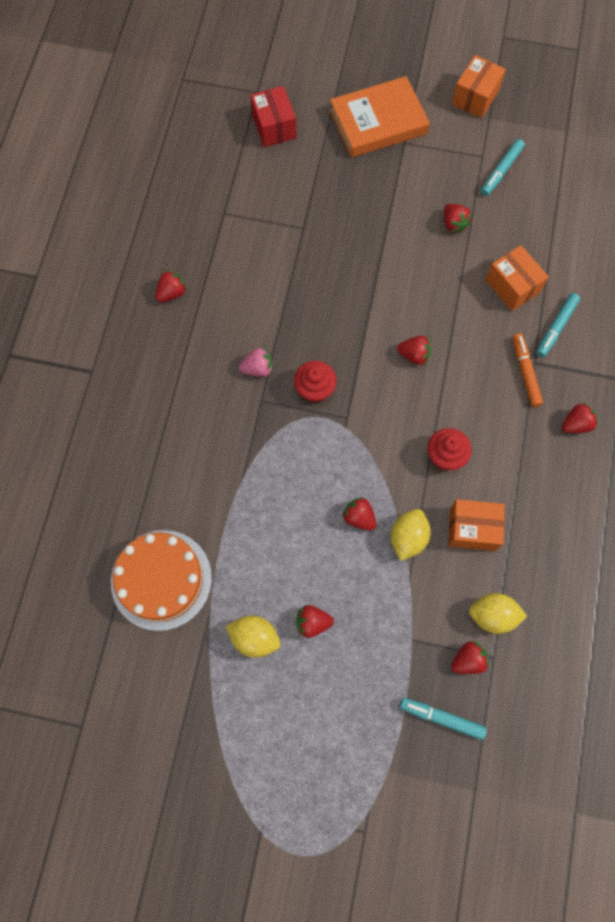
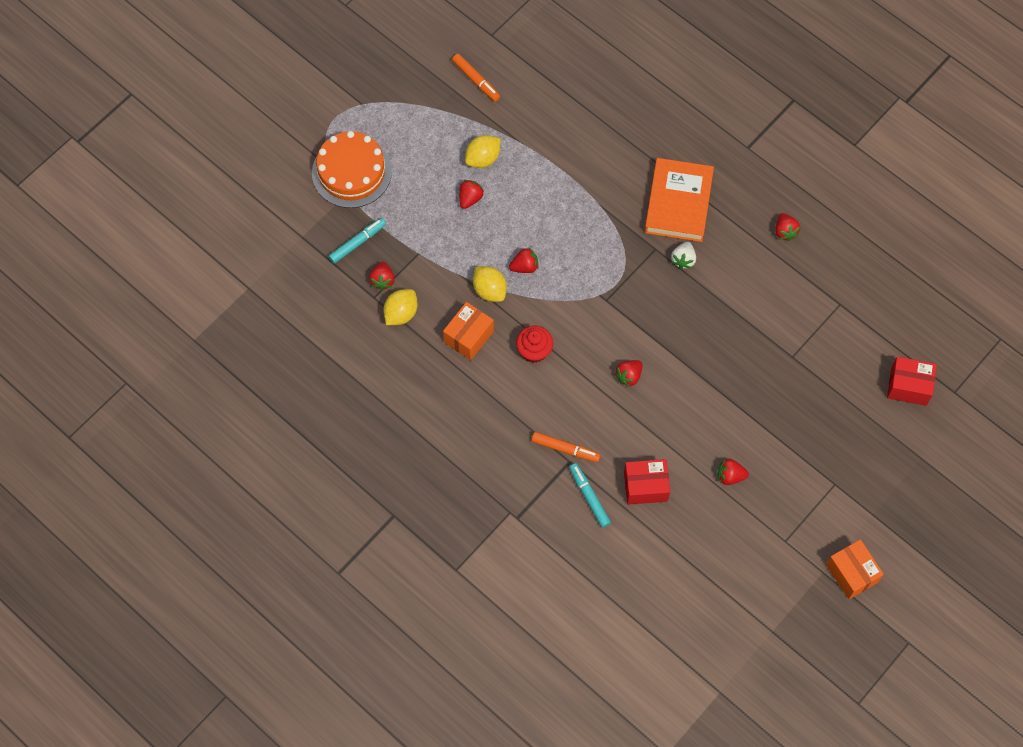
camera: 120 degrees right, 5 degrees down
orange cake [111,530,212,631] -> orange cake moved to [312,131,392,208]
pink strawberry [239,347,273,377] -> white strawberry [671,242,696,269]
red cupcake [294,361,337,403] -> none
orange book [330,76,430,158] -> orange book moved to [644,158,714,242]
turquoise marker [481,139,525,196] -> none
orange box [485,245,549,311] -> red box [624,459,670,505]
red strawberry [562,403,598,433] -> none
none -> orange marker [452,54,500,102]

